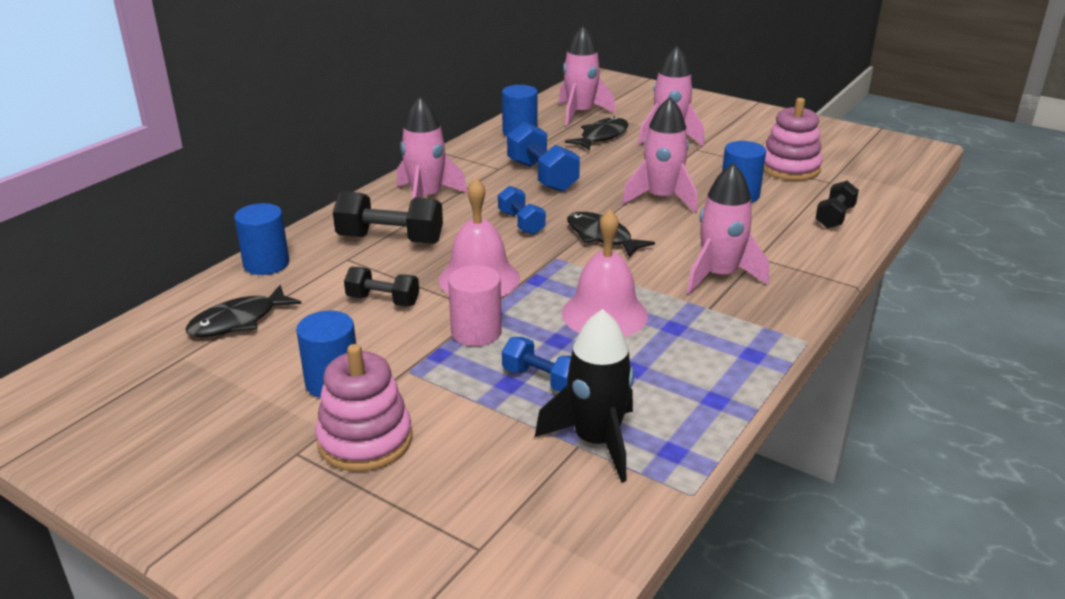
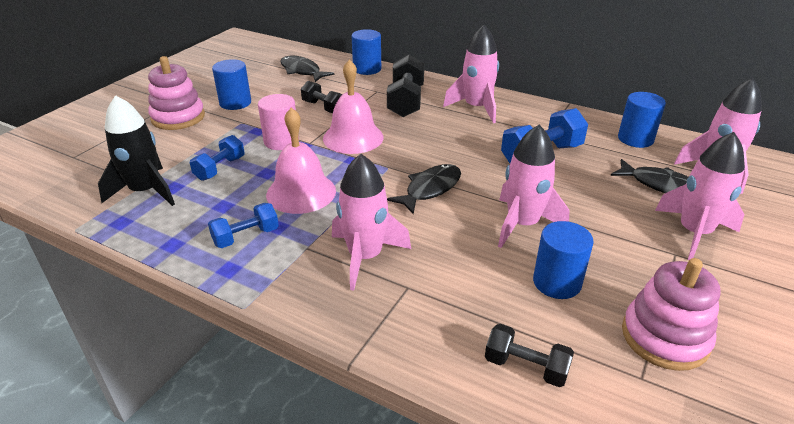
camera: 85 degrees right, 5 degrees up
black dumbbell [344,267,419,306] -> black dumbbell turned 60 degrees counterclockwise [301,81,343,113]
blue dumbbell [498,186,546,235] -> blue dumbbell moved to [208,203,279,248]

